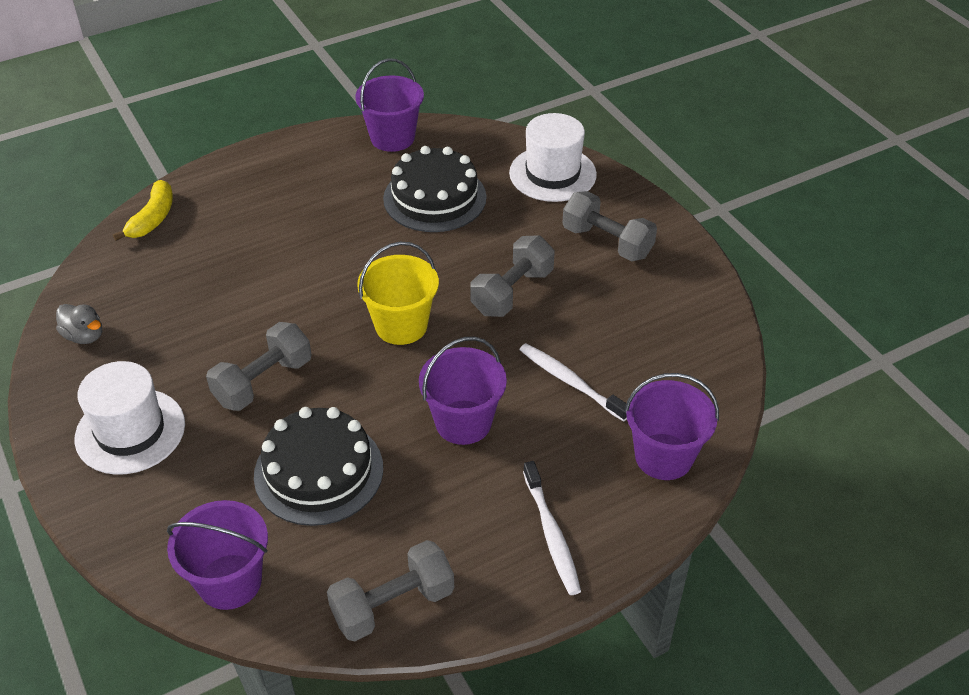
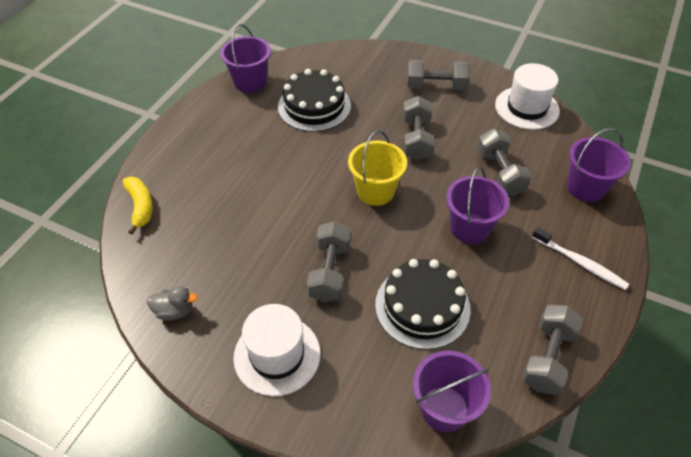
camera: 35 degrees left, 5 degrees up
white hat [509,113,597,202] -> white hat moved to [495,63,560,130]
white toothbrush [519,343,627,422] -> grey dumbbell [477,129,532,196]

